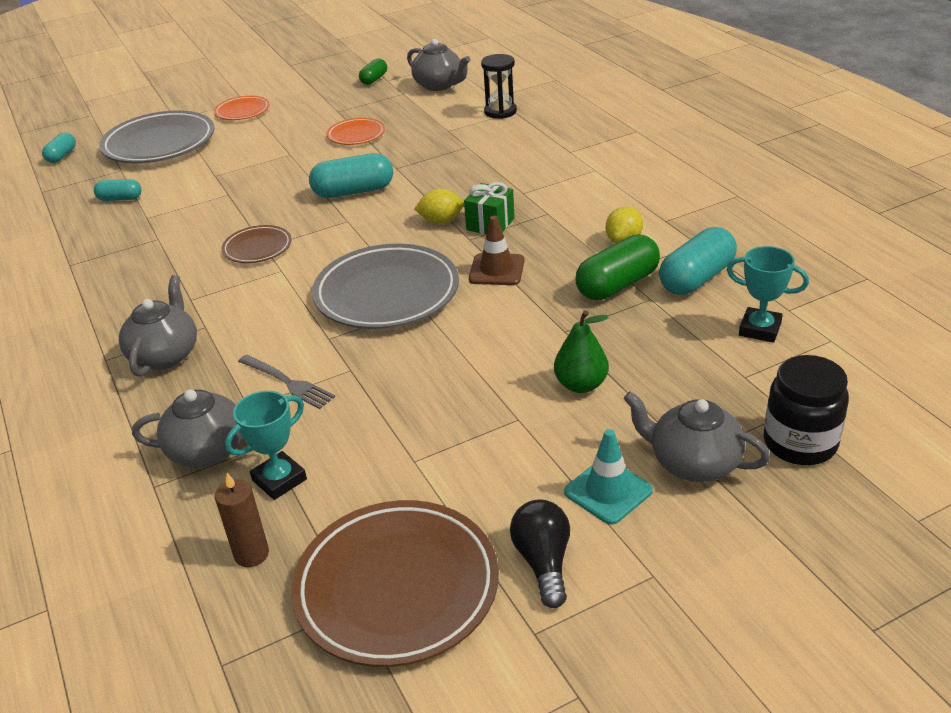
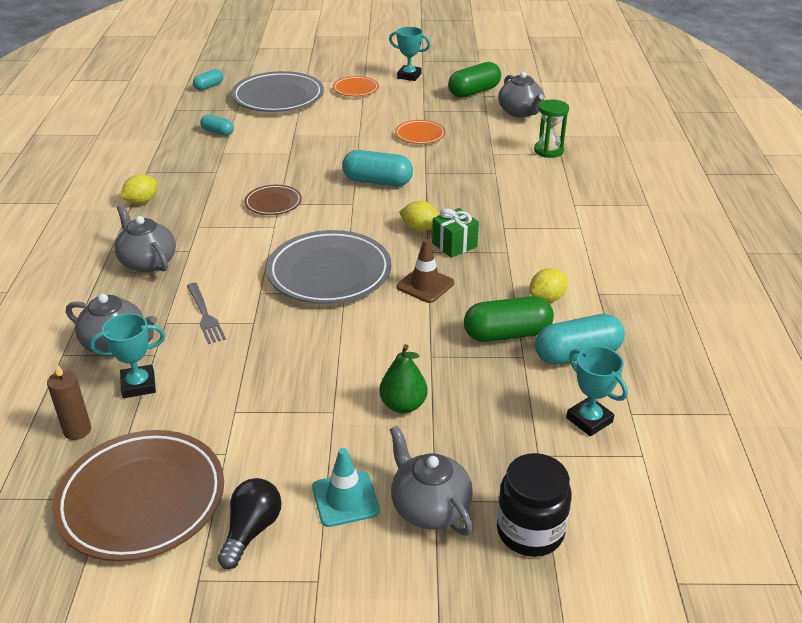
camera: 25 degrees right, 0 degrees up
grey teapot [119,275,197,377] -> grey teapot turned 75 degrees counterclockwise [114,204,176,273]
green capsule [359,58,387,85] -> green capsule [448,62,501,98], size x1.75
black hourglass [481,54,517,119] -> green hourglass [534,100,569,158]
none -> yellow lemon [120,174,158,204]
none -> turquoise trophy [389,27,430,81]

